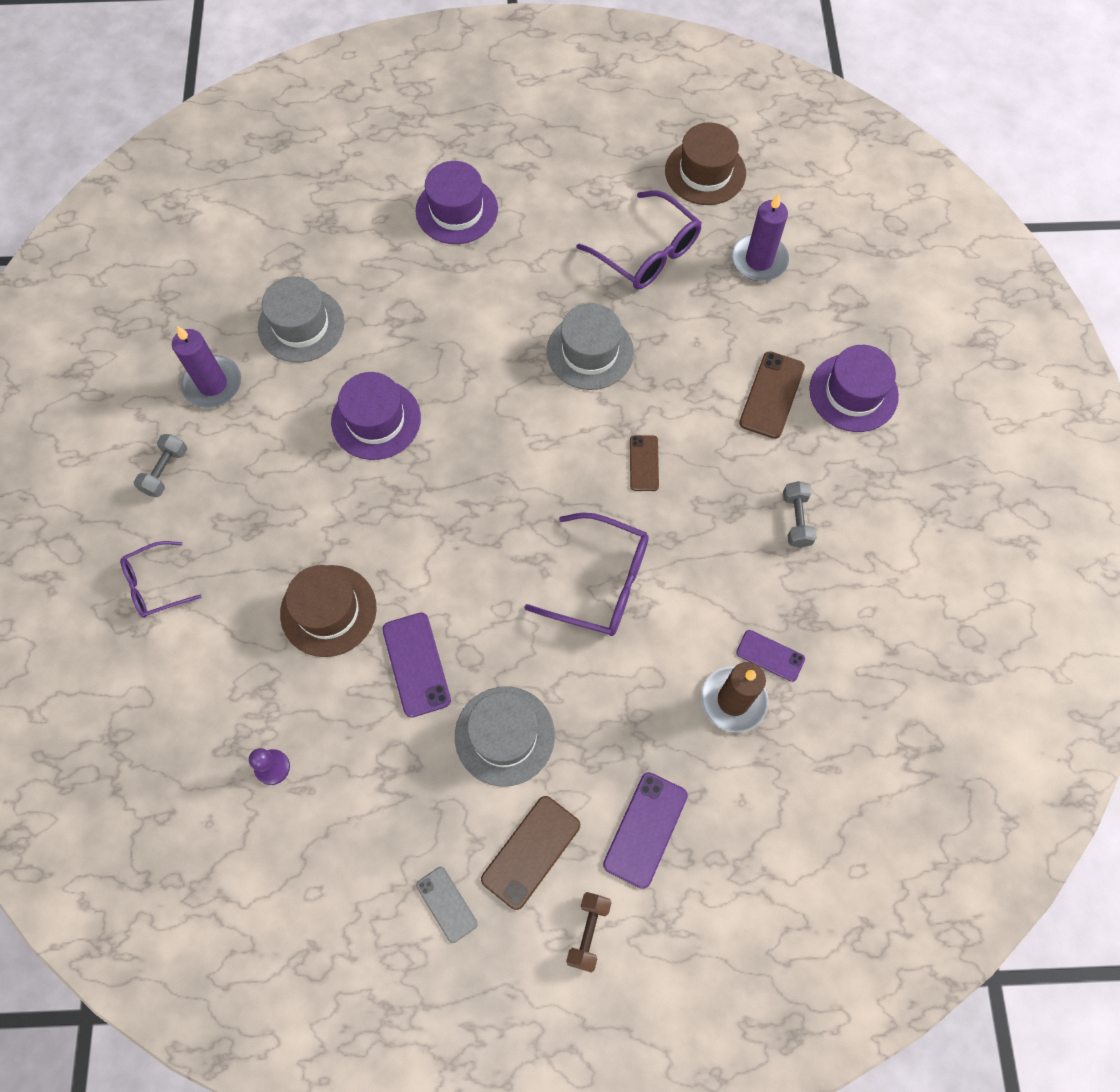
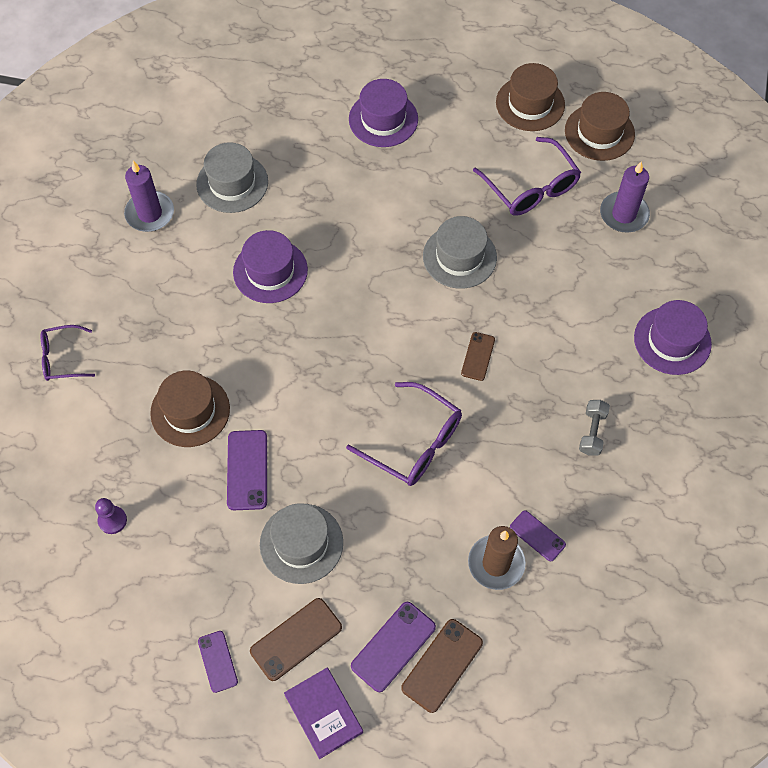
camera: 15 degrees right, 5 degrees down
grey dumbbell [134,434,187,497] -> none
grey phone [416,867,478,943] -> purple phone [198,631,238,693]
brown dumbbell [566,892,612,973] -> purple book [284,668,363,759]
brown phone [739,351,805,439] -> brown phone moved to [401,619,483,713]
none -> brown hat [496,63,565,131]

